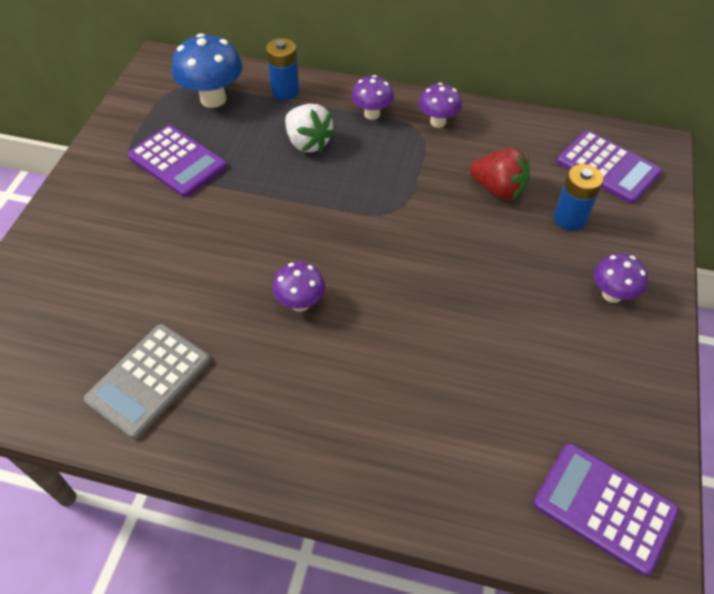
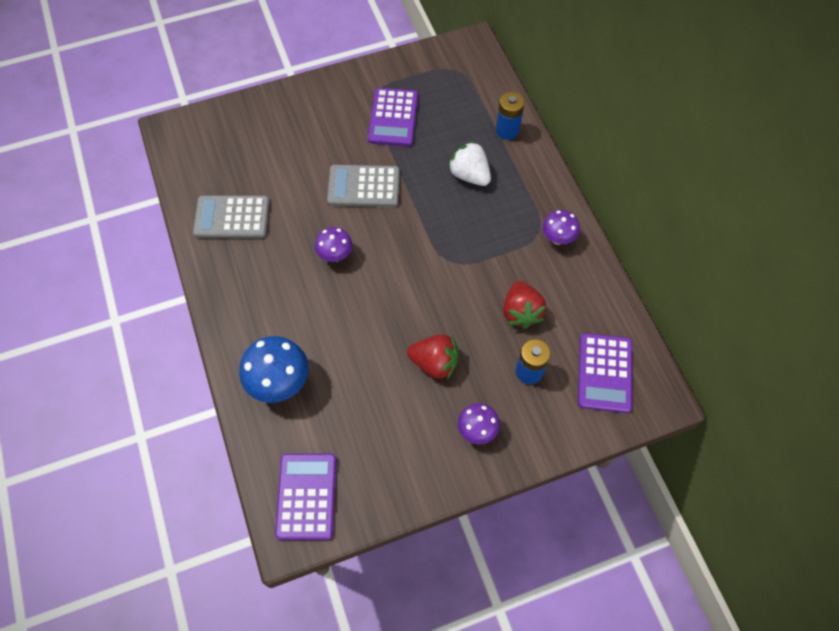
camera: 55 degrees right, 10 degrees up
blue mushroom [172,33,242,108] -> blue mushroom moved to [239,336,309,403]
white strawberry [285,104,336,153] -> white strawberry turned 120 degrees clockwise [448,141,491,186]
purple mushroom [351,75,394,120] -> none
none -> grey calculator [327,165,400,207]
none -> red strawberry [407,334,458,379]

